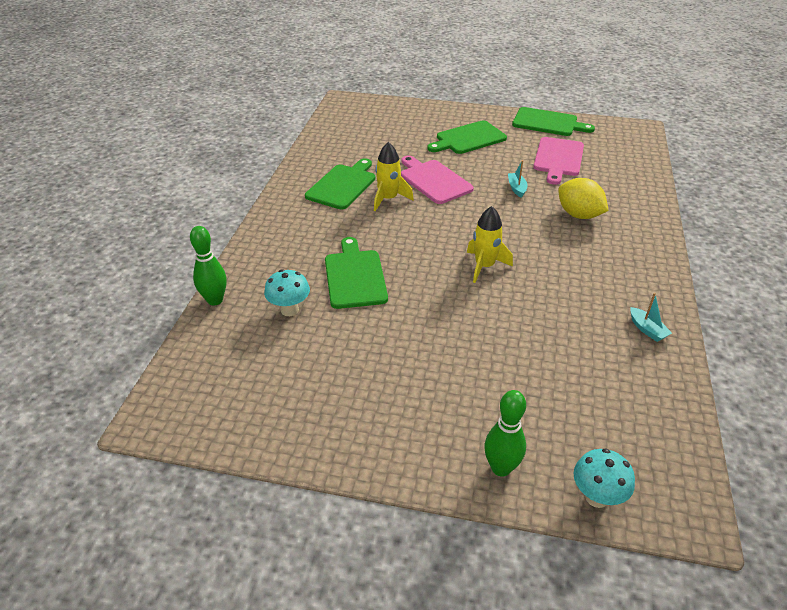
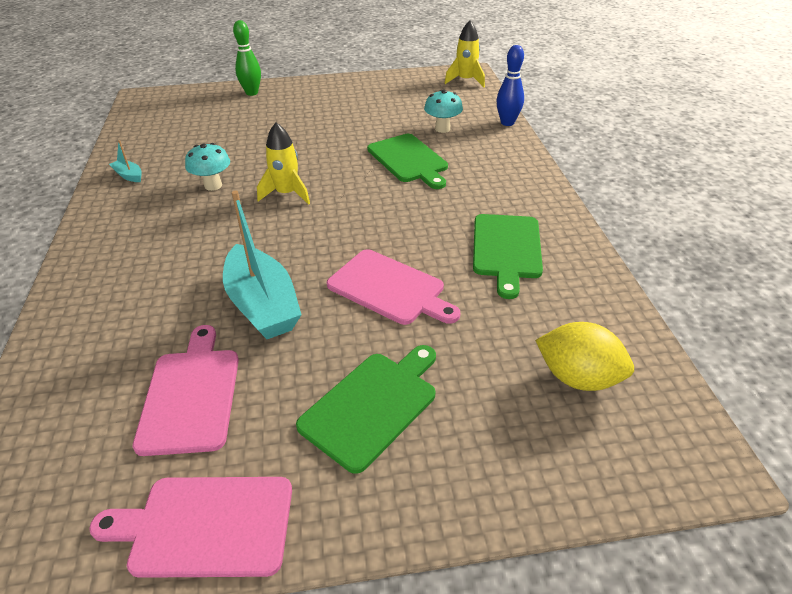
camera: 160 degrees right, 0 degrees up
green bowling pin [190,226,227,306] -> blue bowling pin [497,45,524,126]
yellow rocket [374,142,414,211] -> yellow rocket moved to [444,21,485,87]
turquoise boat [508,160,527,198] -> turquoise boat [223,191,302,339], size x2.32
green cutting board [512,107,595,136] -> pink cutting board [89,477,292,578]
yellow lemon [558,178,609,219] -> yellow lemon moved to [535,322,634,391]
turquoise mushroom [574,448,635,508] -> turquoise mushroom moved to [185,143,230,191]

